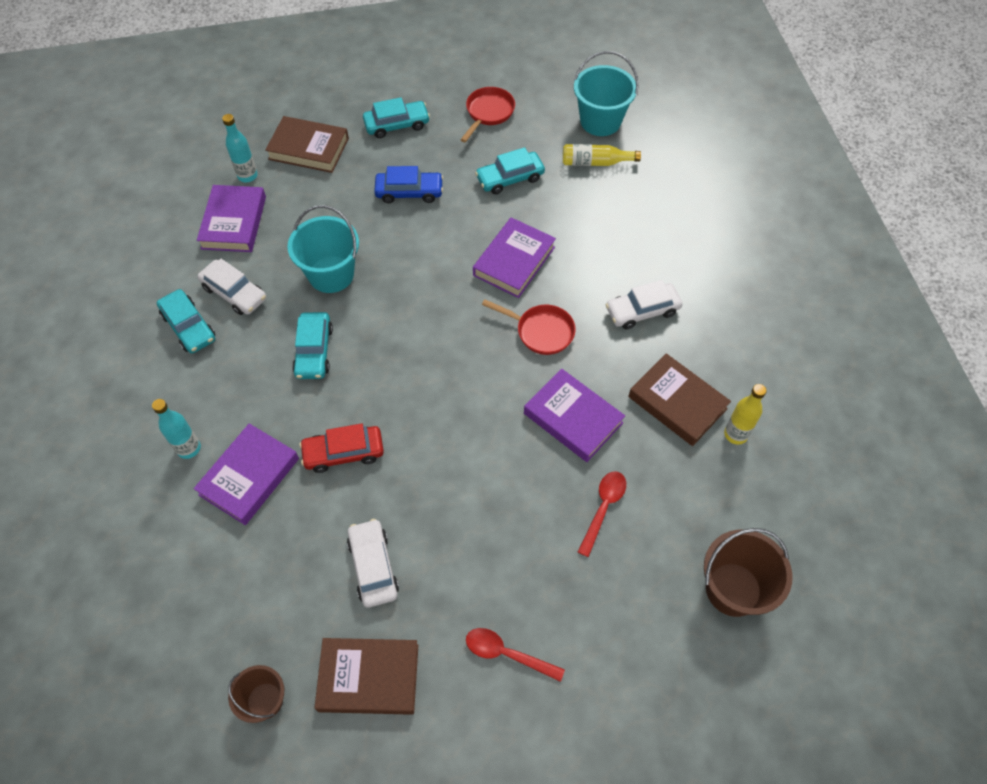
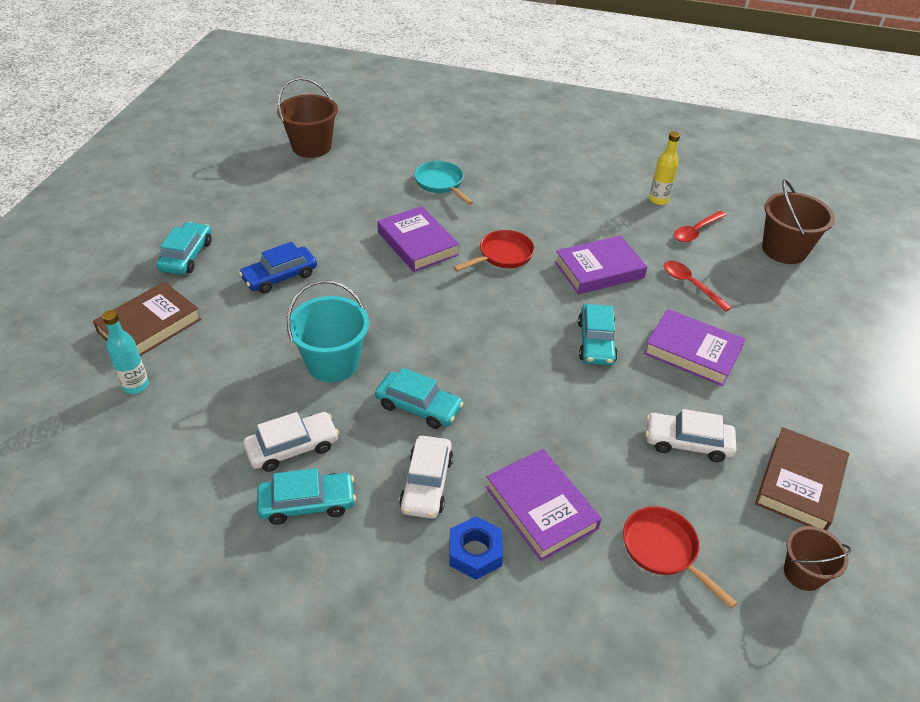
camera: 65 degrees left, 15 degrees down
turquoise bottle [152,399,201,459] -> blue nut [450,516,503,580]
purple book [197,185,266,252] -> purple book moved to [644,309,745,386]
red car [299,423,384,473] -> none
blue car [374,166,443,203] -> blue car turned 150 degrees counterclockwise [239,242,317,294]
red pan [460,87,515,142] -> red pan moved to [623,506,737,609]
red spoon [466,628,565,682] -> red spoon moved to [674,211,727,242]
turquoise car [475,147,545,194] -> turquoise car moved to [578,304,618,365]
yellow bottle [563,144,641,166] -> none
turquoise bucket [574,51,638,136] -> brown bucket [277,78,338,158]
white car [606,280,683,330] -> white car moved to [399,436,453,519]
brown book [628,353,731,446] -> none
none -> turquoise pan [414,161,473,205]

